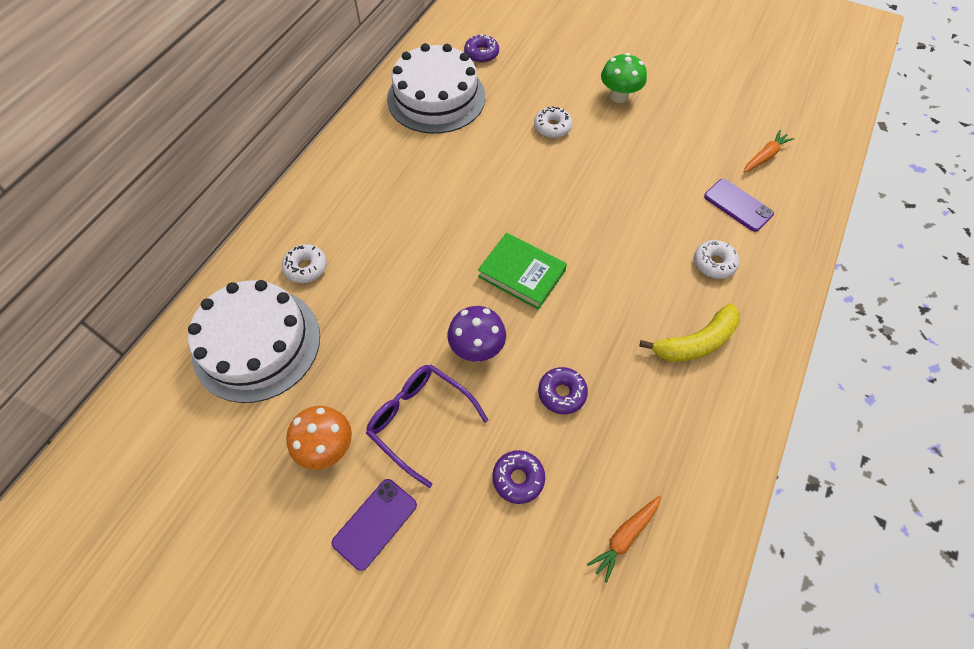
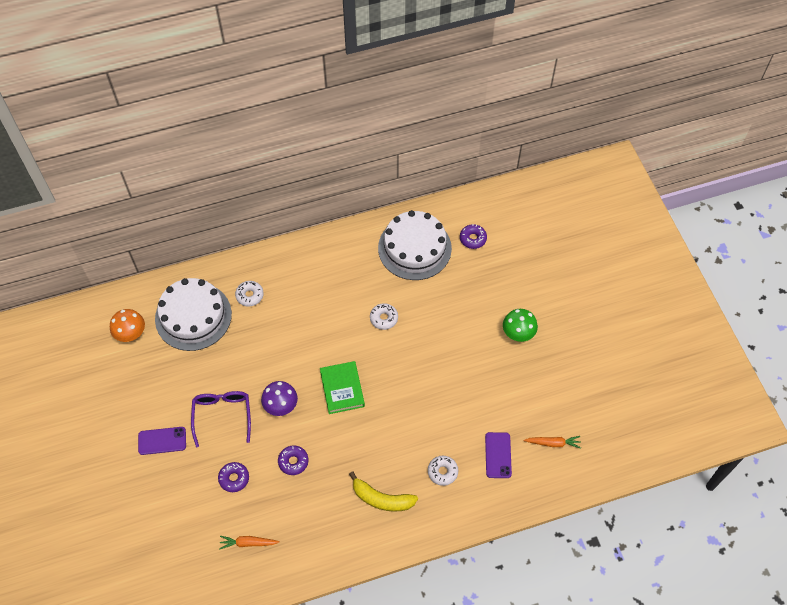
camera: 45 degrees right, 0 degrees up
orange mushroom [286,406,352,470] -> orange mushroom moved to [110,309,145,342]
white donut [534,106,572,138] -> white donut moved to [370,303,398,330]

